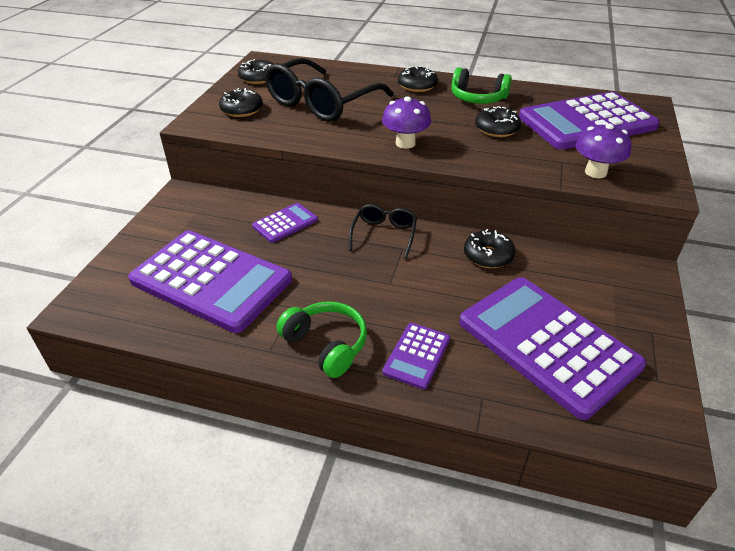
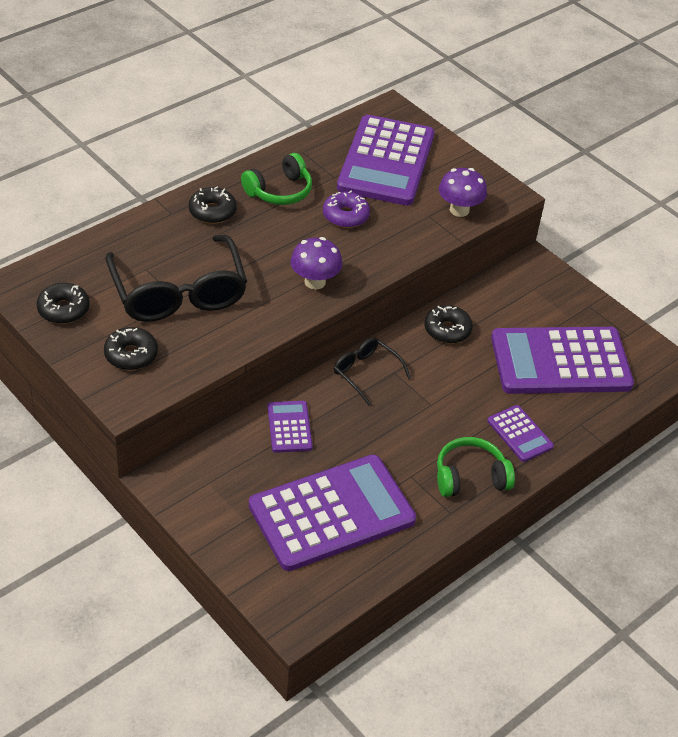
camera: 60 degrees left, 5 degrees up
black donut [475,106,521,137] -> purple donut [323,191,370,228]

